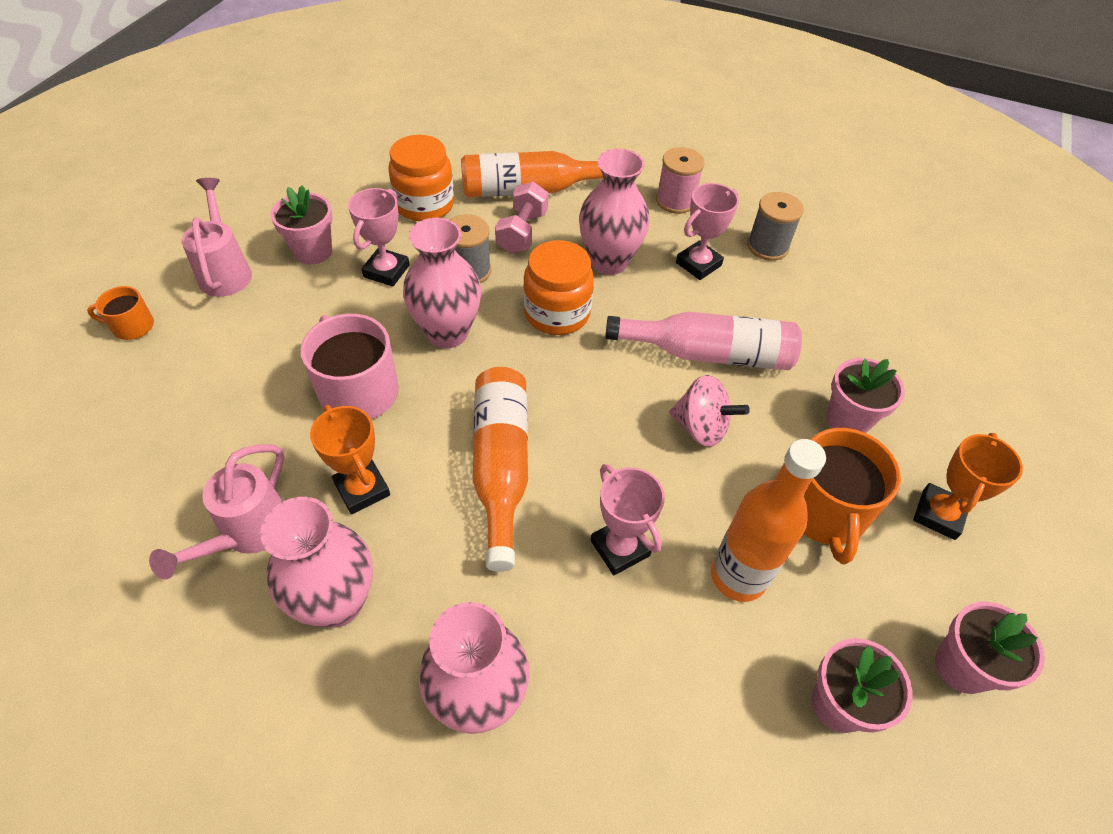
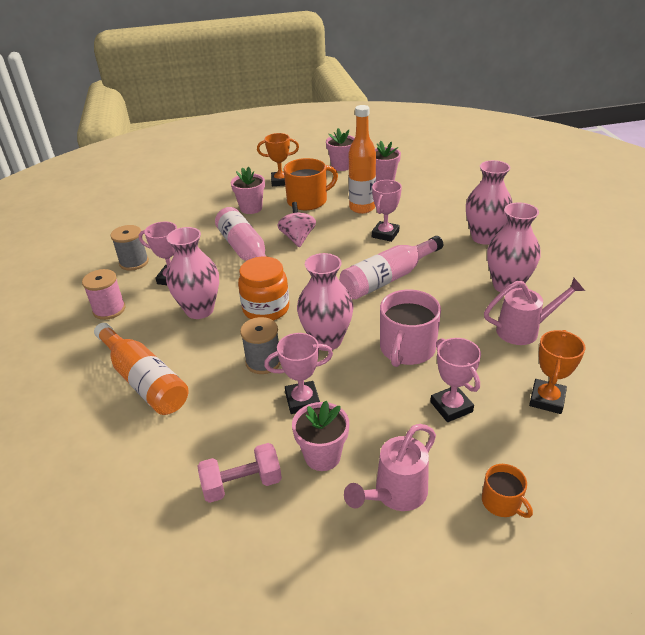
camera: 120 degrees left, 15 degrees down
orange trophy [310,405,390,514] -> orange trophy moved to [529,330,585,414]
orange jar [388,135,454,222] -> none
orange bottle [473,367,528,572] -> pink bottle [339,236,443,299]
pink dumbbell [495,181,549,254] -> pink dumbbell moved to [197,443,282,503]
none -> pink trophy [430,338,481,422]

